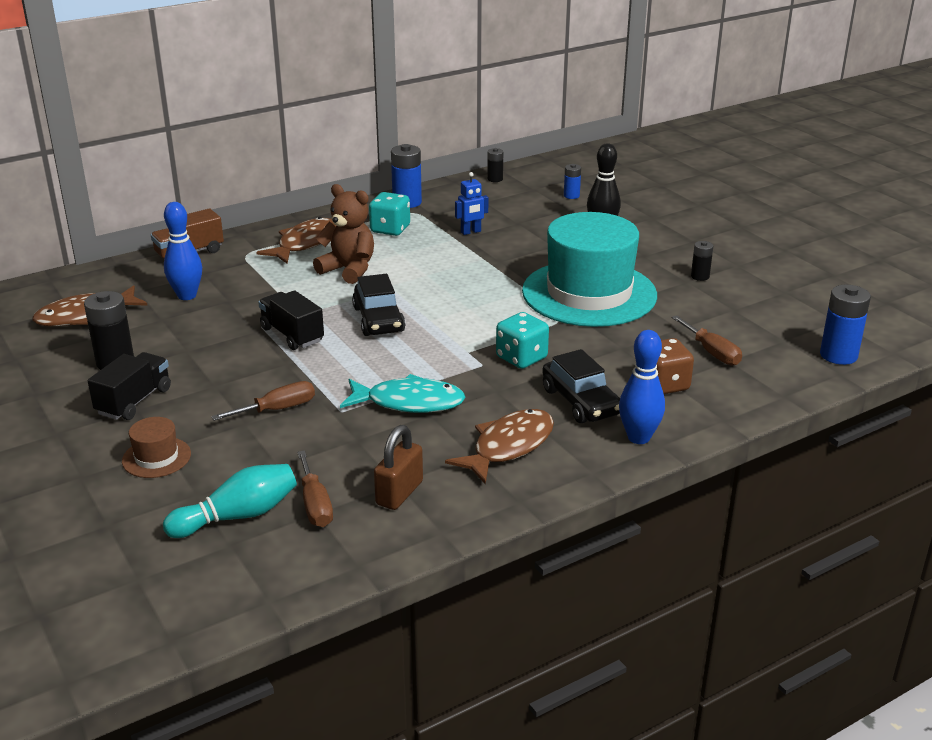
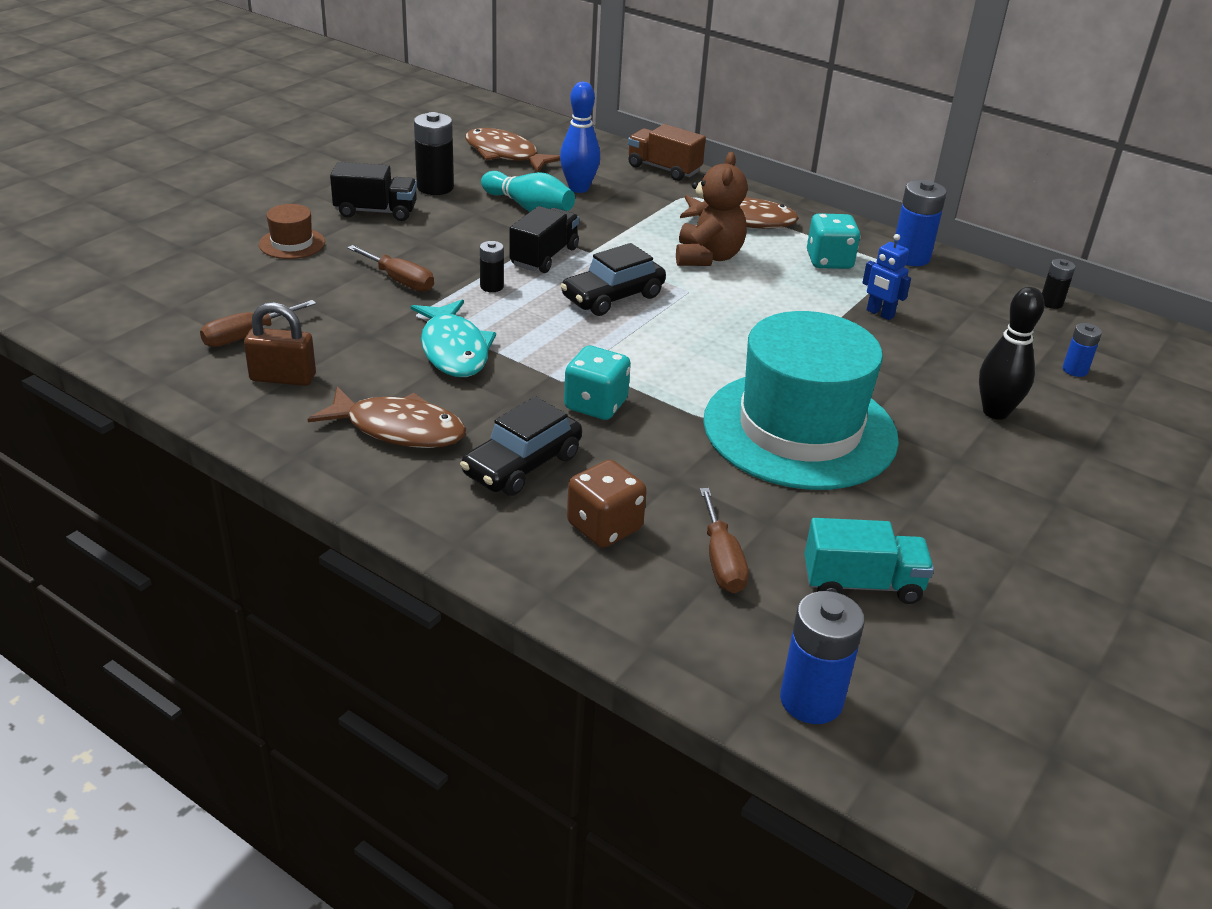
camera: 65 degrees right, 5 degrees up
turquoise bowling pin [163,464,297,538] -> turquoise bowling pin moved to [481,171,575,212]
blue bowling pin [619,330,665,444] -> none
brown screwdriver [671,315,742,366] -> brown screwdriver turned 45 degrees counterclockwise [700,488,749,593]
black battery [691,241,713,281] -> black battery moved to [480,241,504,292]
none -> turquoise truck [804,518,934,604]

